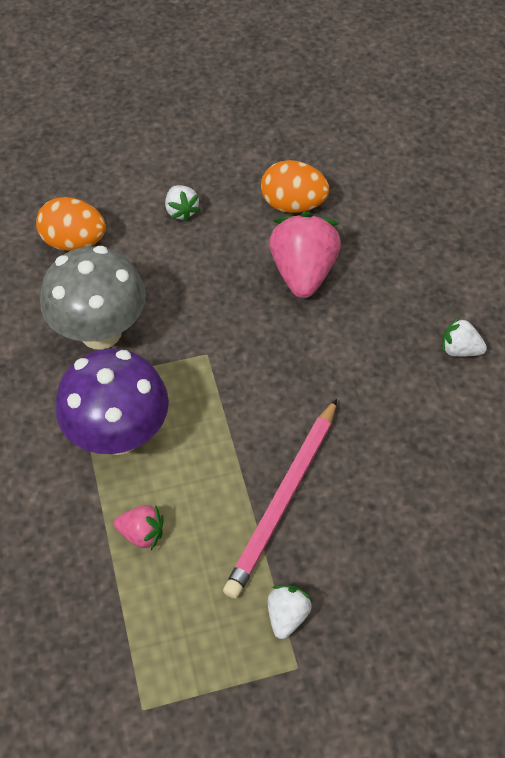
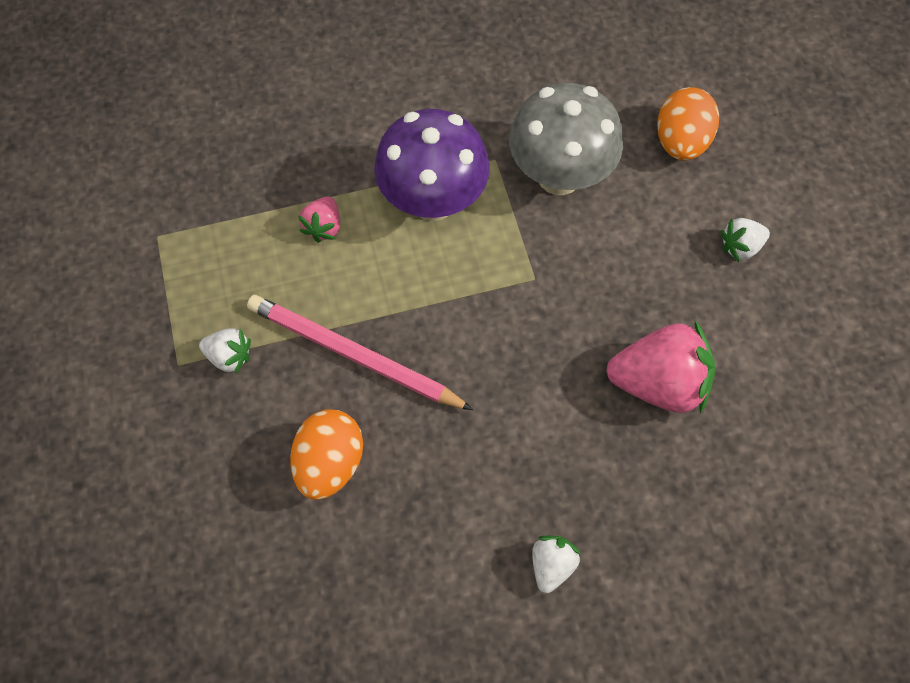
camera: 90 degrees right, 10 degrees up
orange egg [261,160,329,213] -> orange egg moved to [290,409,363,500]

